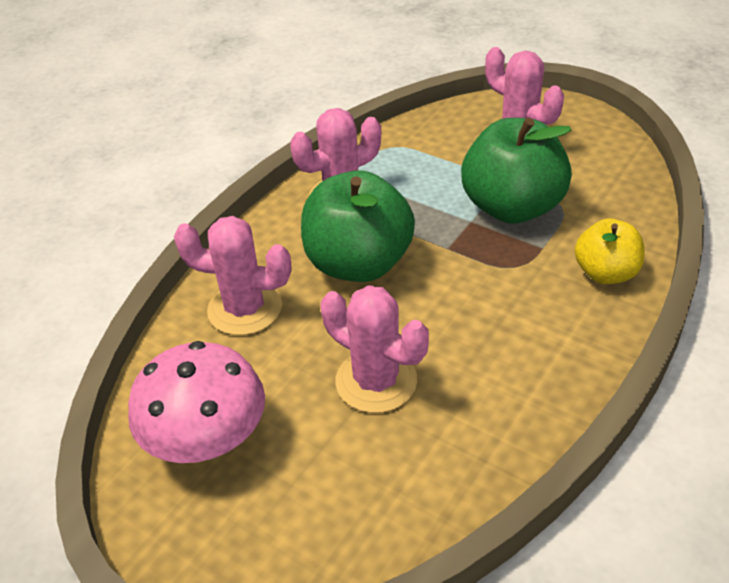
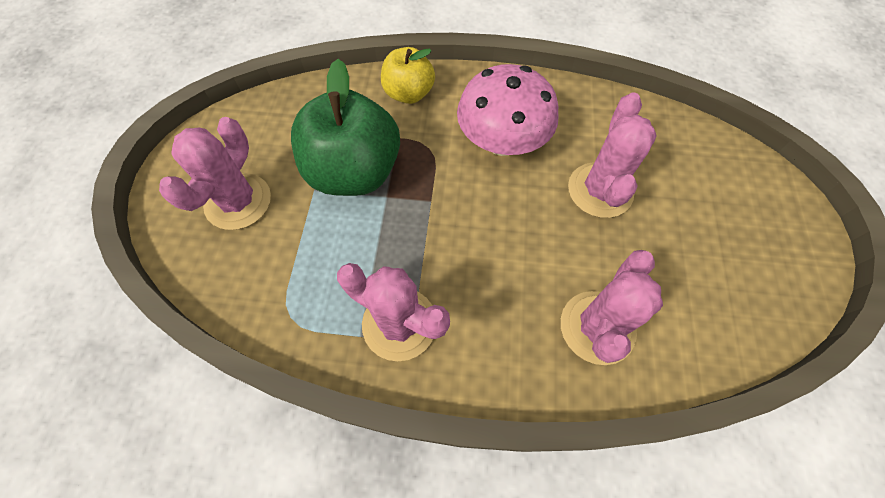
camera: 120 degrees left, 20 degrees up
pink mushroom [128,341,265,463] -> pink mushroom moved to [457,64,559,156]
pink cactus [174,216,291,335] -> pink cactus turned 45 degrees clockwise [561,250,663,365]
green apple [301,170,415,282] -> none

